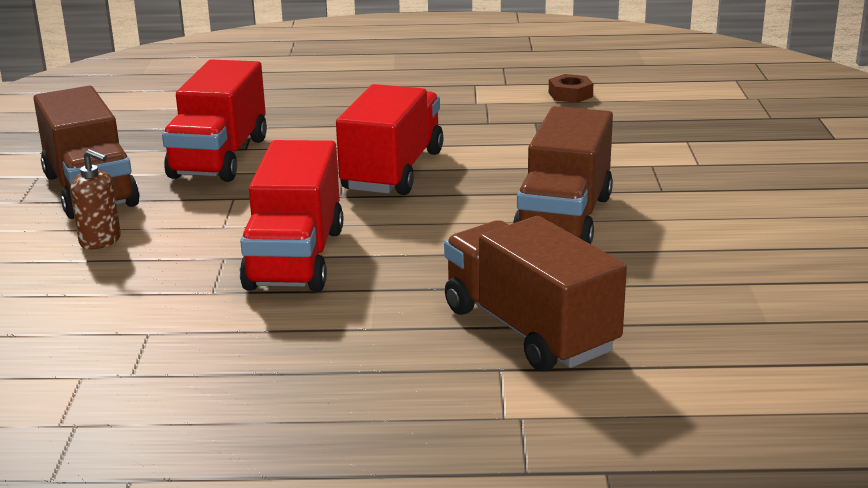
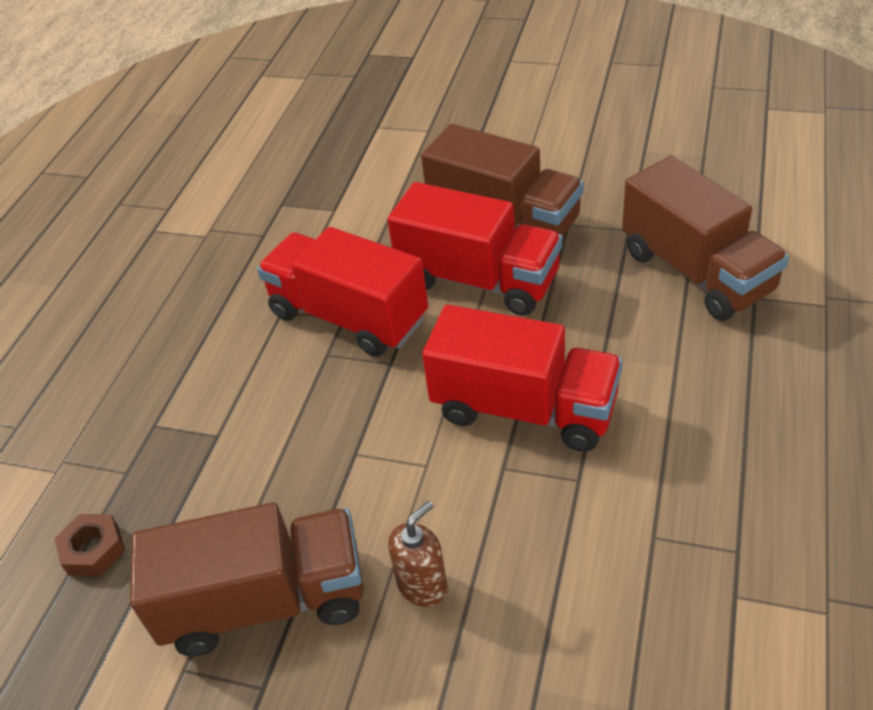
camera: 70 degrees left, 20 degrees up
red truck [162,60,267,182] -> red truck moved to [388,182,562,316]
brown truck [444,216,627,372] -> brown truck turned 105 degrees counterclockwise [622,156,789,321]
brown nut [549,74,593,103] -> brown nut moved to [54,514,125,576]

